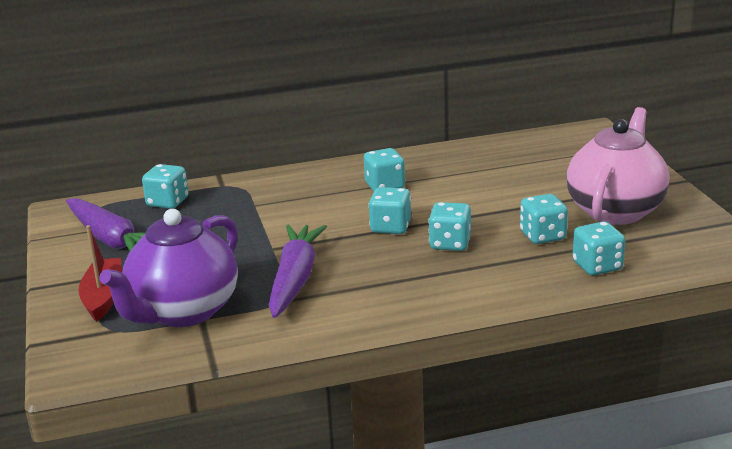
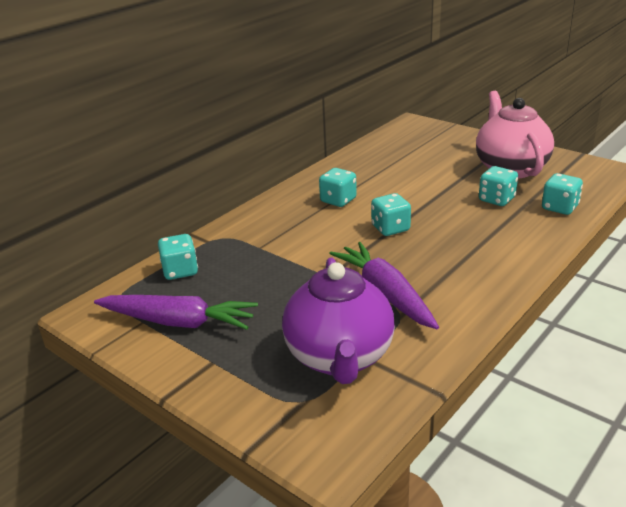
camera: 35 degrees left, 5 degrees up
red boat [78,225,122,322] -> none
turquoise dice [428,202,471,251] -> none

